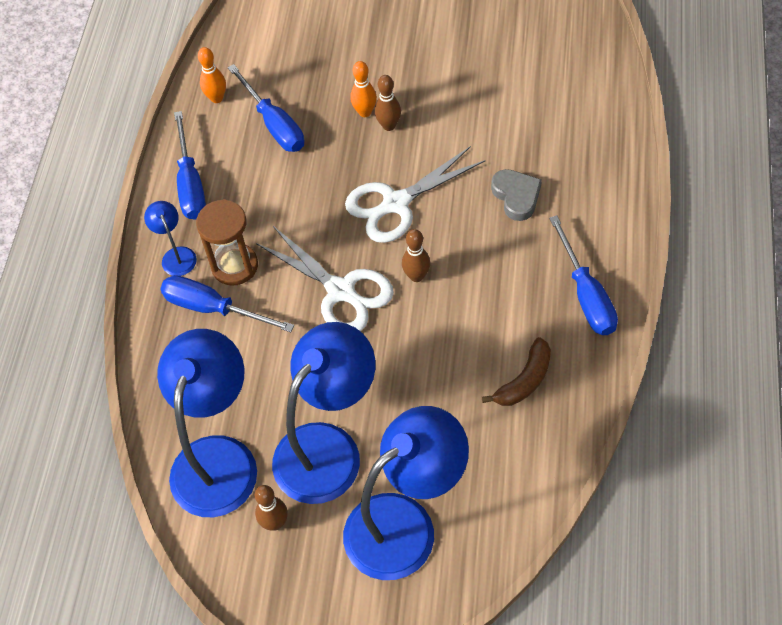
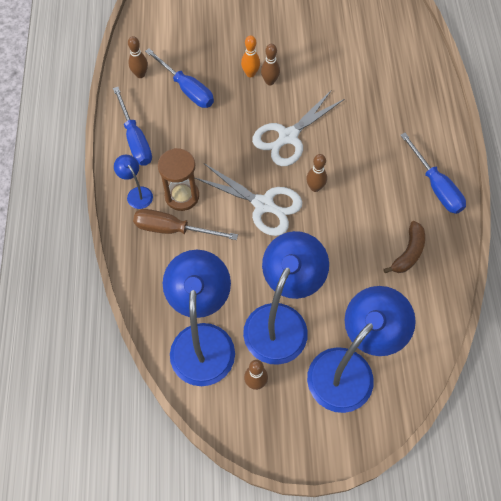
camera: 15 degrees left, 5 degrees up
blue screwdriver [160,275,294,332] -> brown screwdriver [133,209,238,240]
orange bowling pin [198,47,226,103] -> brown bowling pin [128,36,148,78]
grey heart [491,169,542,221] -> none

